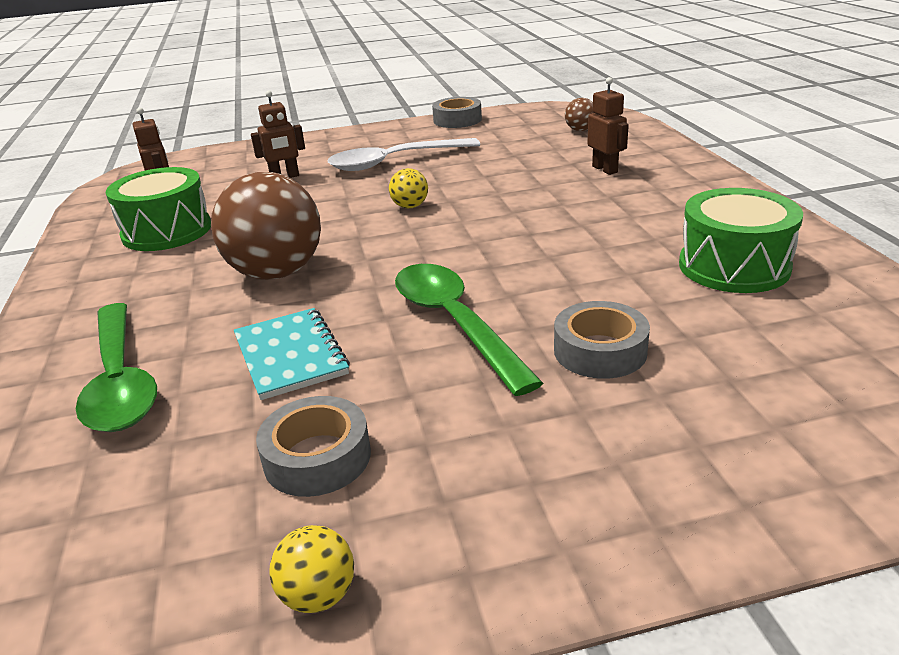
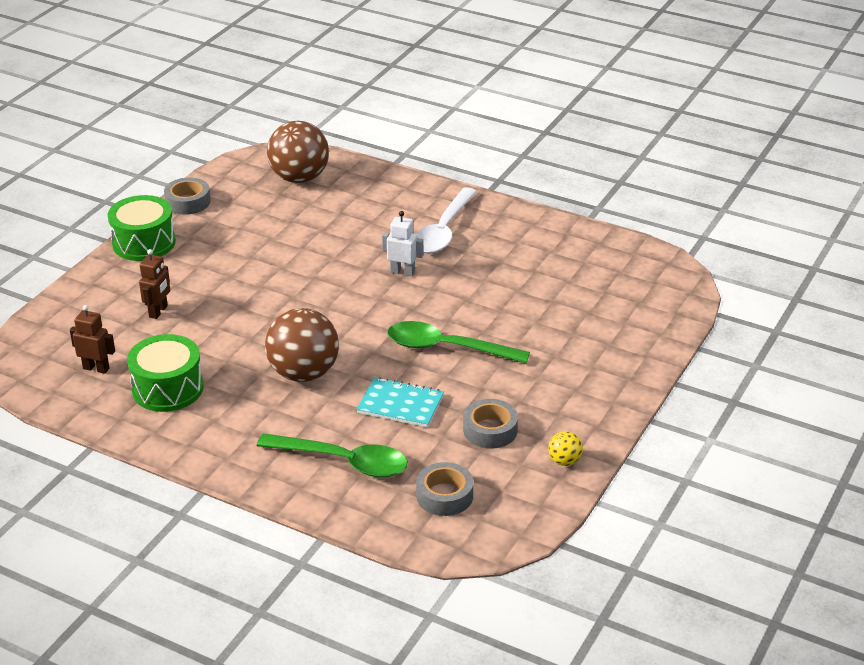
camera: 50 degrees left, 5 degrees up
white spoon [328,138,480,171] -> white spoon moved to [416,187,477,253]
yellow ball [389,168,428,208] -> none
grey tape [554,301,650,379] -> grey tape moved to [416,462,473,516]
brown ball [565,98,593,131] -> brown ball [267,121,329,183], size x2.28
brown robot [587,77,629,175] -> none
green drum [679,188,803,293] -> green drum moved to [108,195,176,261]
none -> white robot [382,211,423,276]

